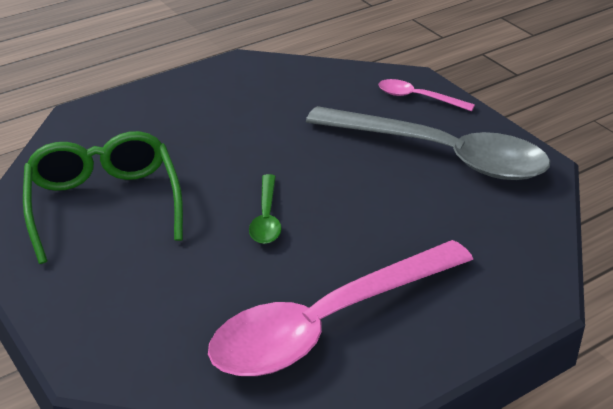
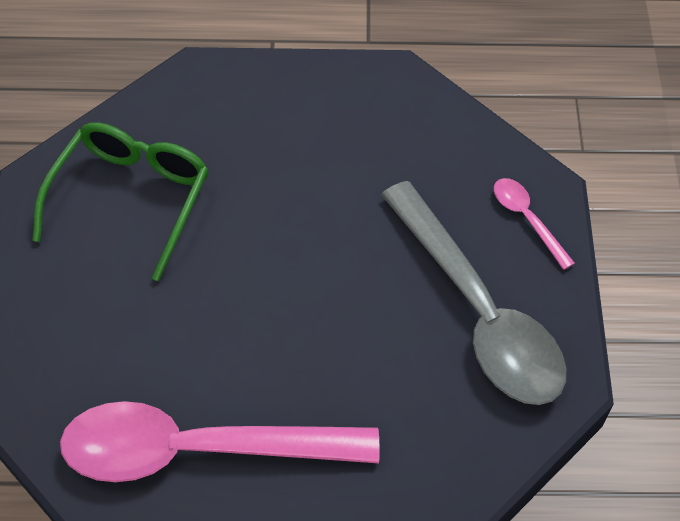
camera: 35 degrees right, 20 degrees up
green spoon [249,174,282,244] -> none

